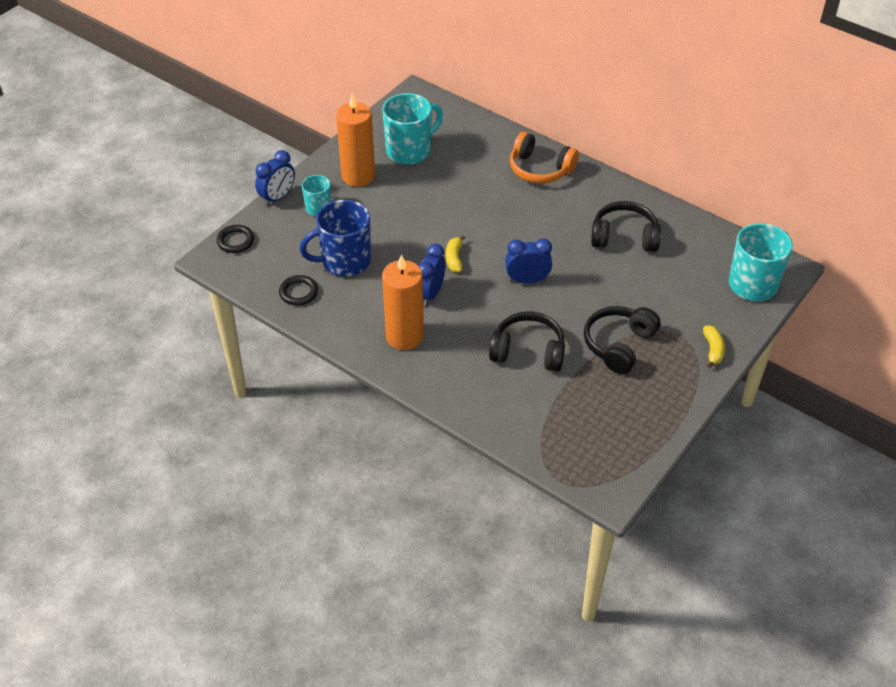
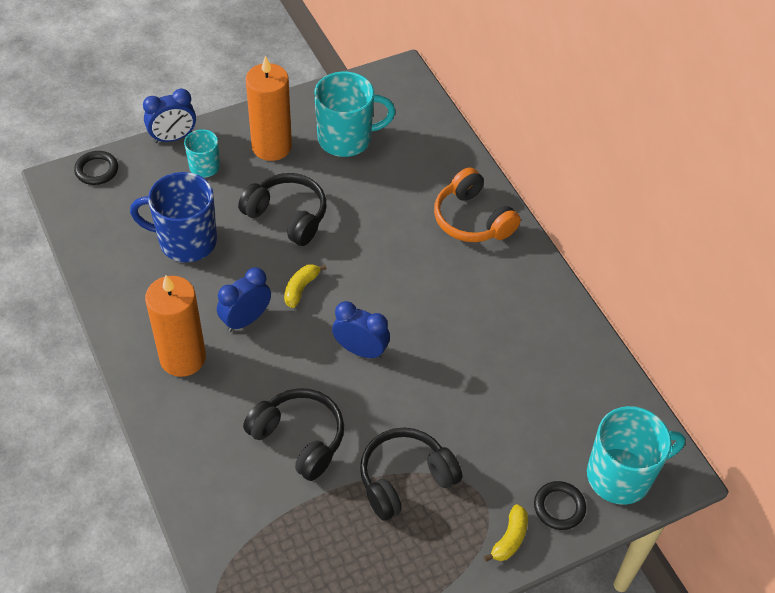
camera: 25 degrees right, 5 degrees up
black ring [279,275,318,305] -> black ring moved to [534,481,586,530]
black headphones [591,201,661,252] -> black headphones moved to [238,173,326,246]

